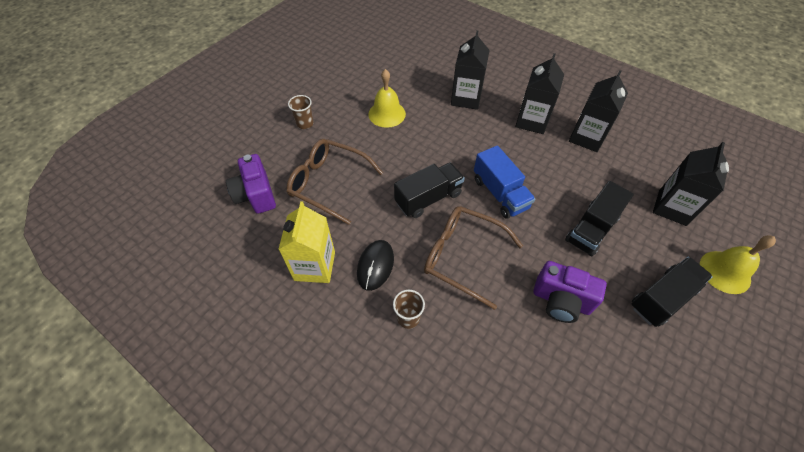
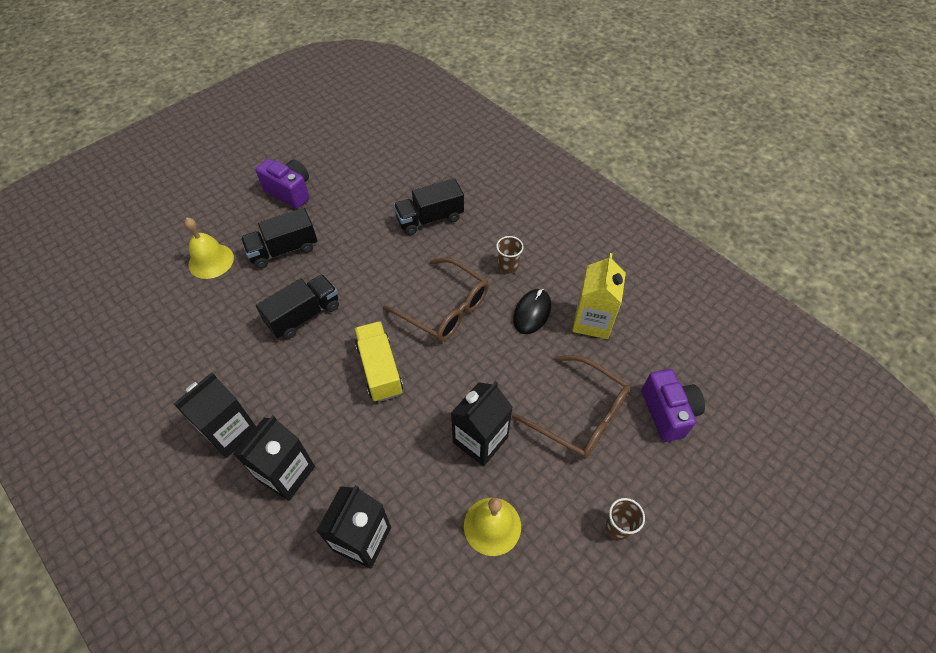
camera: 170 degrees left, 0 degrees up
black truck [394,162,465,218] -> black truck moved to [393,178,464,235]
blue truck [474,145,535,219] -> yellow truck [354,321,403,402]
purple camera [533,261,607,323] -> purple camera moved to [256,159,309,209]
black carton [653,142,729,226] -> black carton moved to [451,381,513,466]

